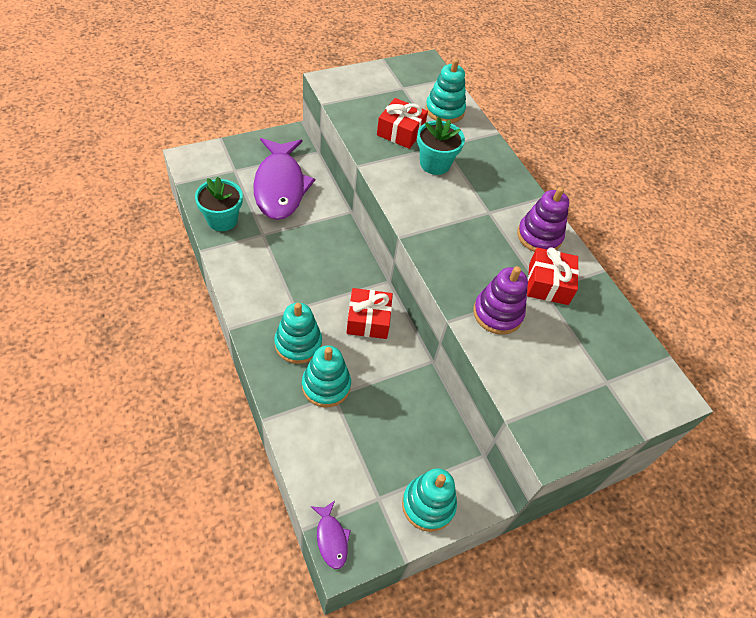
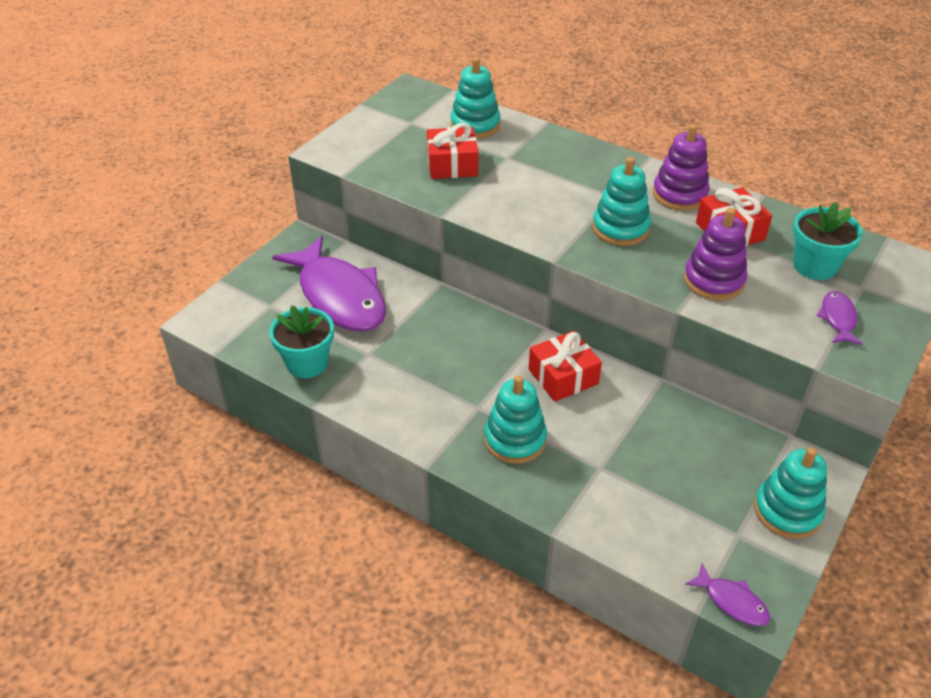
camera: 25 degrees left, 10 degrees down
turquoise stacking toy [302,346,351,408] -> turquoise stacking toy moved to [592,157,651,246]
turquoise flower pot [417,117,465,175] -> turquoise flower pot moved to [793,202,863,280]
none -> purple fish [817,291,863,345]

